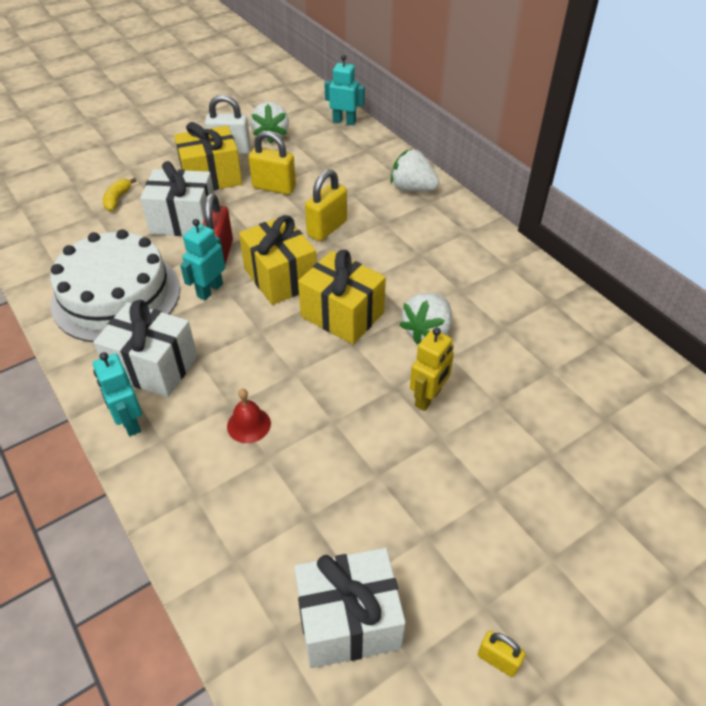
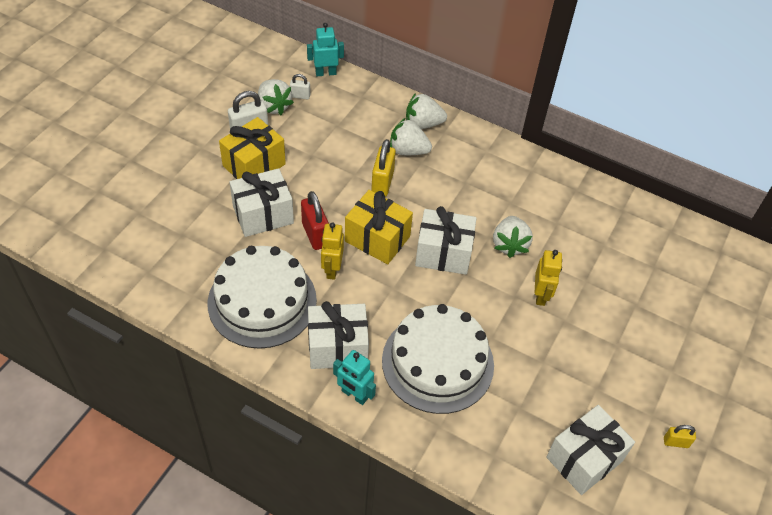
camera: 30 degrees left, 5 degrees up
yellow banana [103,178,136,211] -> none
turquoise robot [180,219,225,300] -> yellow robot [321,222,344,280]
red bell [227,389,271,443] -> white cake [382,304,494,414]
yellow padlock [249,131,296,195] -> none
yellow gift [298,250,386,344] -> white gift [415,206,477,275]
none -> white padlock [290,74,310,99]
none -> white strawberry [390,118,432,155]

